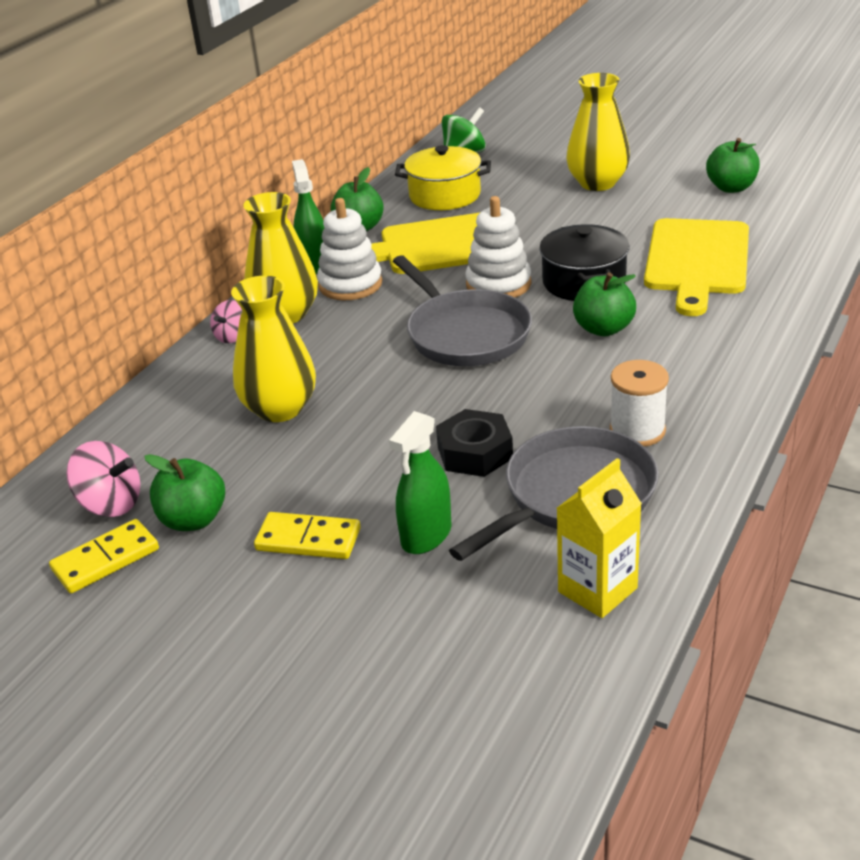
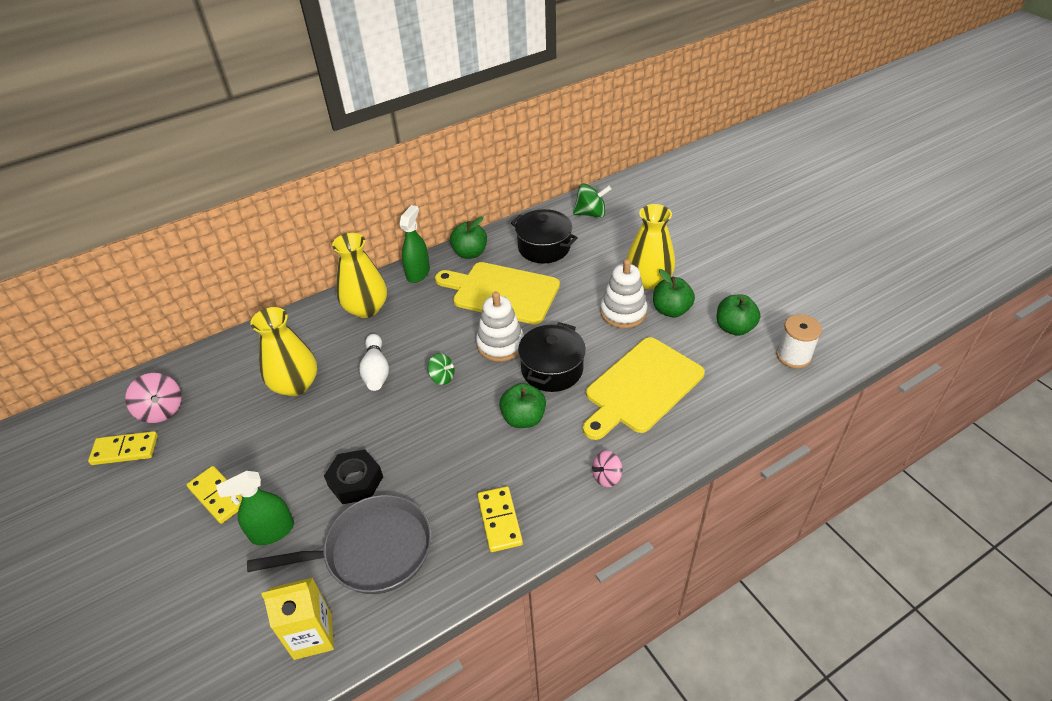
camera: 30 degrees right, 10 degrees up
green apple [144,454,225,531] -> green apple moved to [653,269,695,317]
pink spinning top [210,300,242,343] -> pink spinning top moved to [592,451,623,487]
white stacking toy [317,198,382,300] -> white stacking toy moved to [600,259,647,328]
grey pan [393,255,532,366] -> green spinning top [428,353,455,385]
yellow pot [395,145,491,210] -> black pot [511,209,578,263]
white spool [610,360,669,447] -> white spool moved to [776,314,822,369]
none -> white bowling pin [359,334,389,391]
none -> yellow domino [477,486,523,552]

